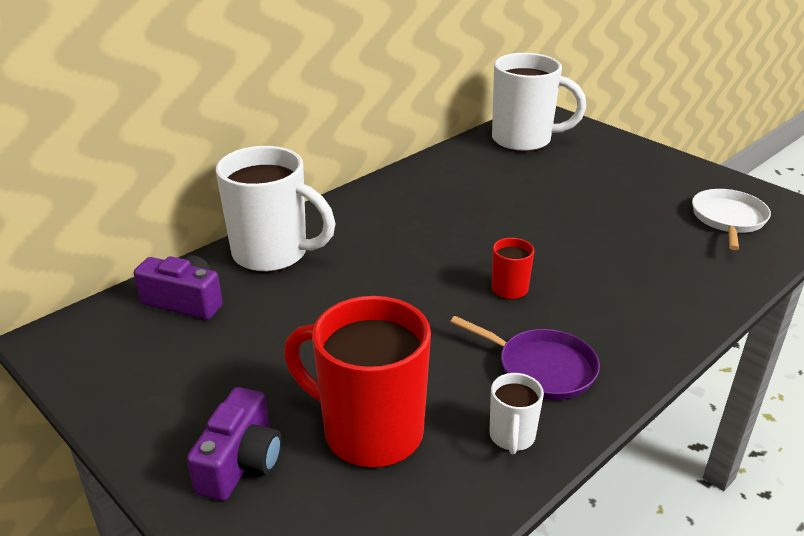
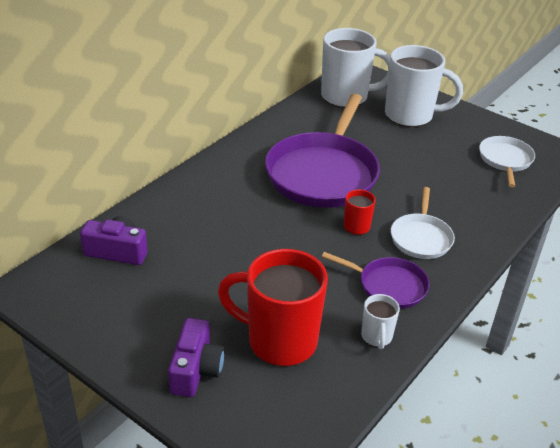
camera: 10 degrees left, 5 degrees up
white mug [216,146,336,272] -> white mug moved to [385,45,463,127]
none -> purple pan [265,94,380,208]
none -> white pan [391,187,455,259]

